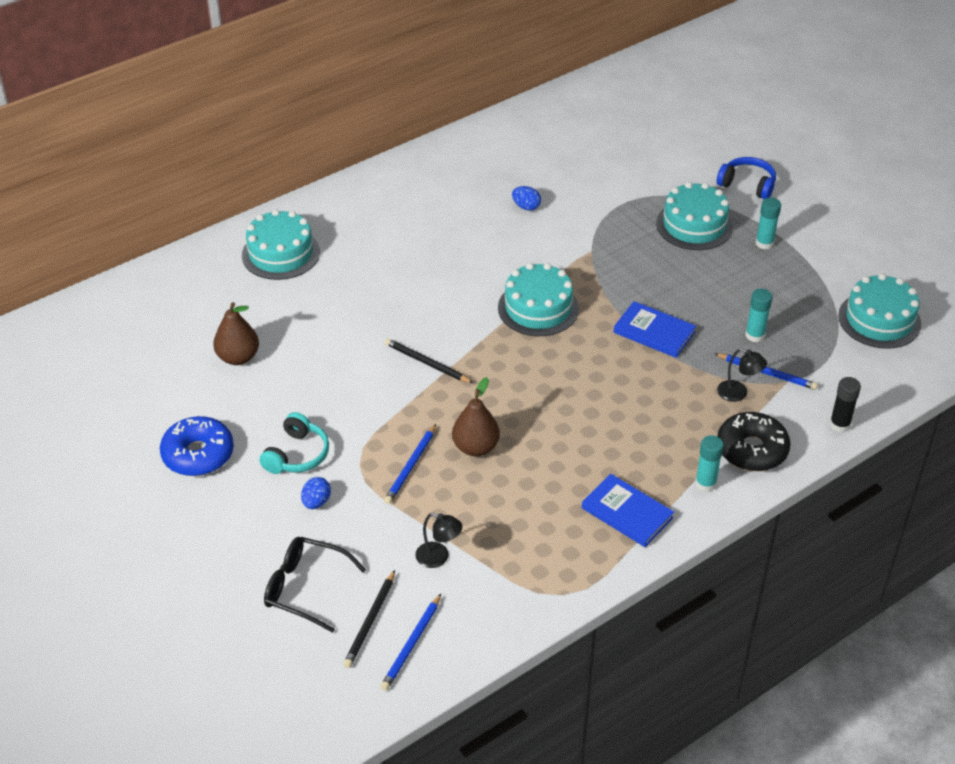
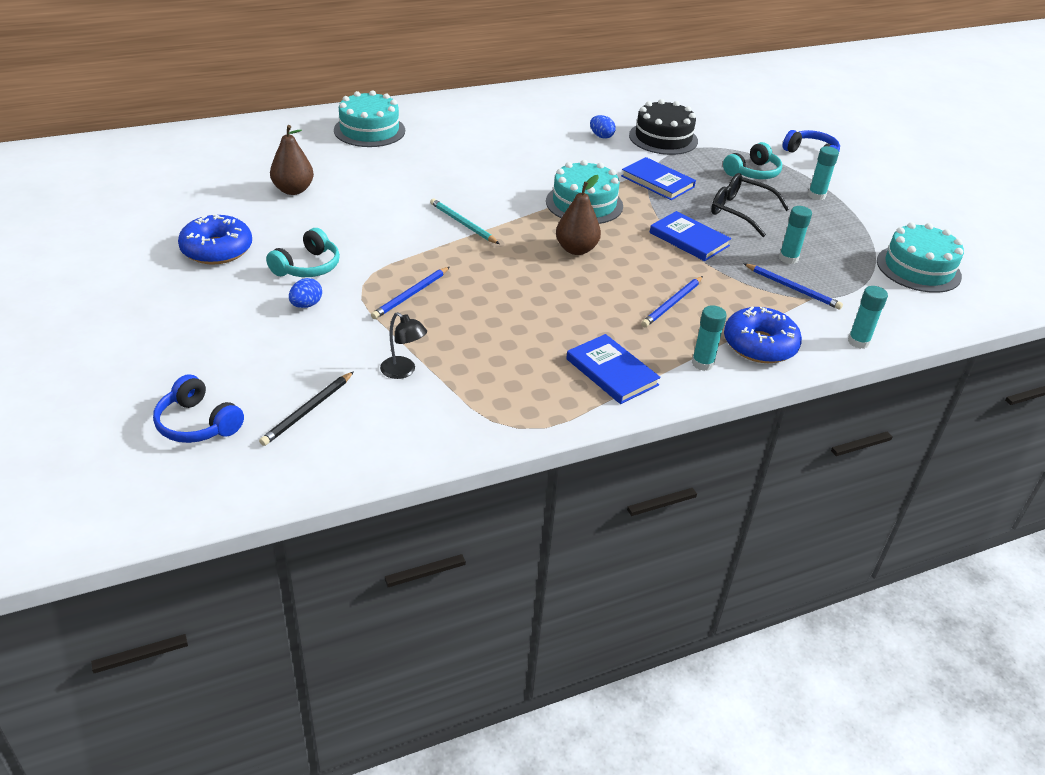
camera: 10 degrees right, 5 degrees down
black glasses [264,537,366,633] -> black glasses moved to [711,173,789,237]
blue pencil [380,594,441,691] -> blue pencil moved to [641,276,703,327]
black pencil [385,338,473,383] -> turquoise pencil [430,198,499,244]
brown pear [452,377,500,456] -> brown pear moved to [556,175,601,255]
turquoise cake [656,182,733,250] -> turquoise headphones [723,142,782,179]
black lamp [717,348,767,402] -> none
black donut [717,412,791,471] -> blue donut [724,307,802,363]
black glue stick [830,377,861,432] -> turquoise glue stick [848,286,888,349]
none -> blue headphones [153,374,244,443]
none -> blue book [621,157,696,200]
none -> black cake [629,99,698,155]

